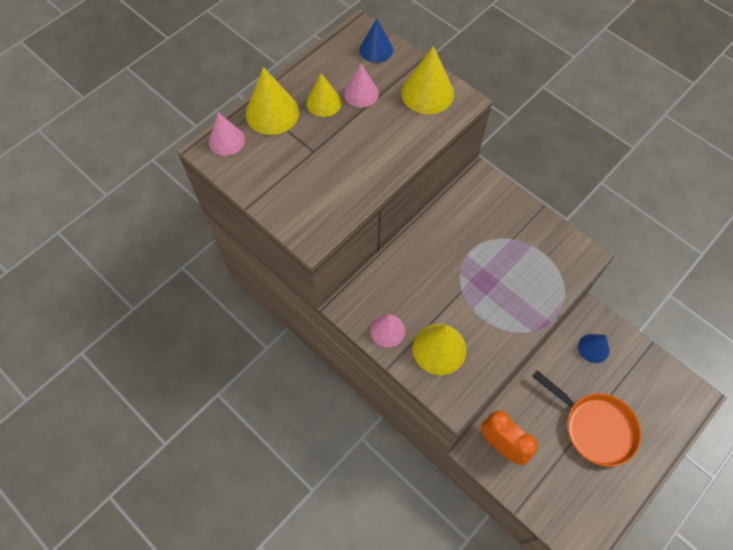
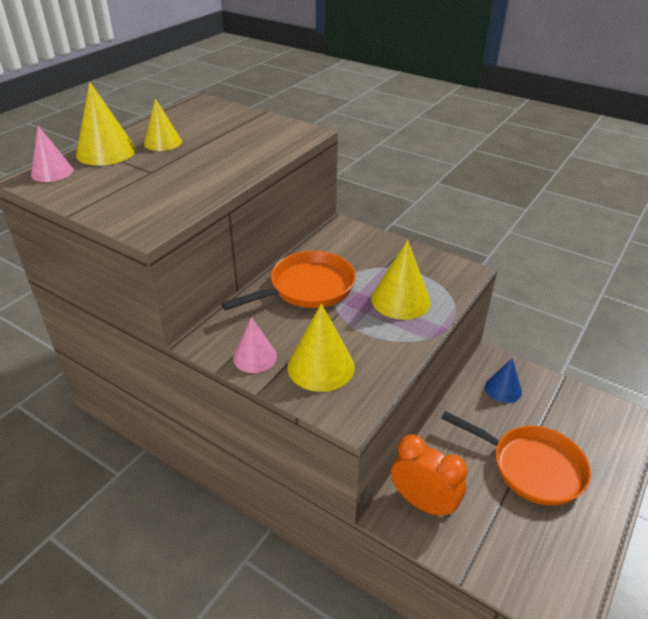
camera: 10 degrees left, 25 degrees down
pink cone [344,64,379,108] -> none
blue cone [360,19,393,63] -> none
yellow cone [401,46,454,114] -> yellow cone moved to [371,240,431,320]
none -> orange pan [221,251,356,310]

